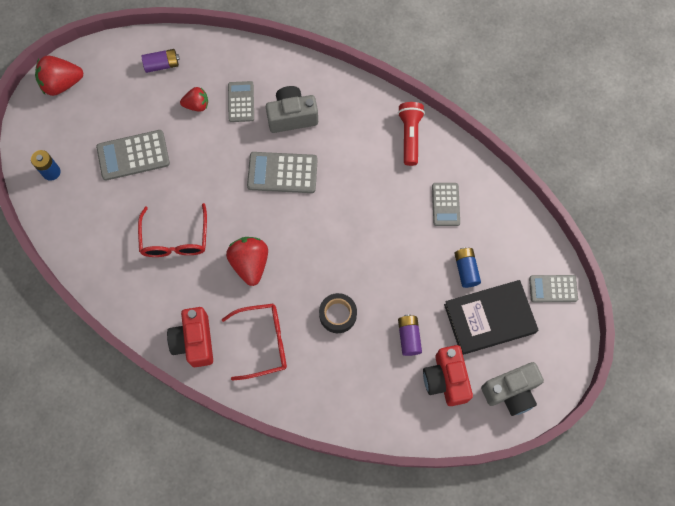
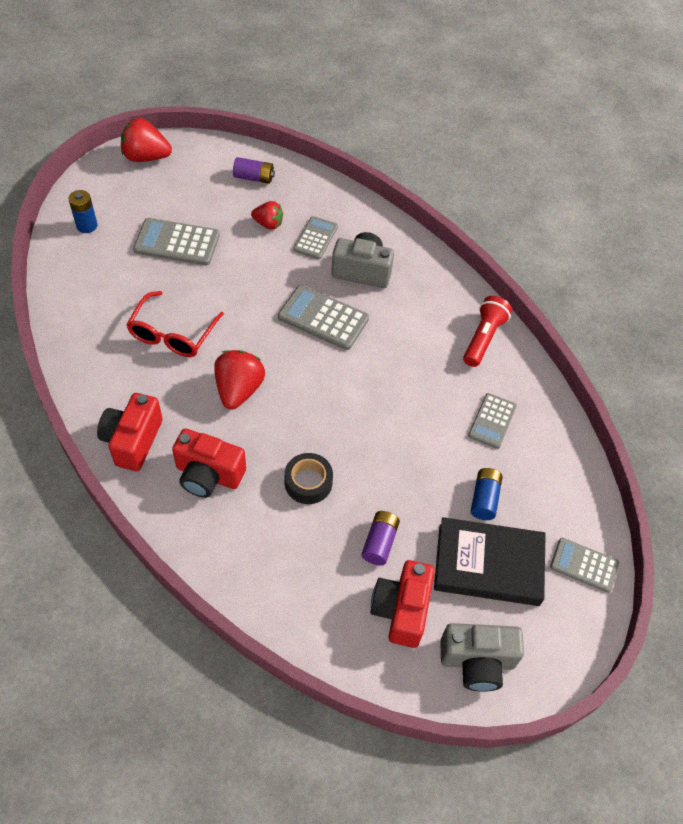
camera: 20 degrees right, 15 degrees down
red glasses [222,304,287,381] -> red camera [172,428,246,498]

